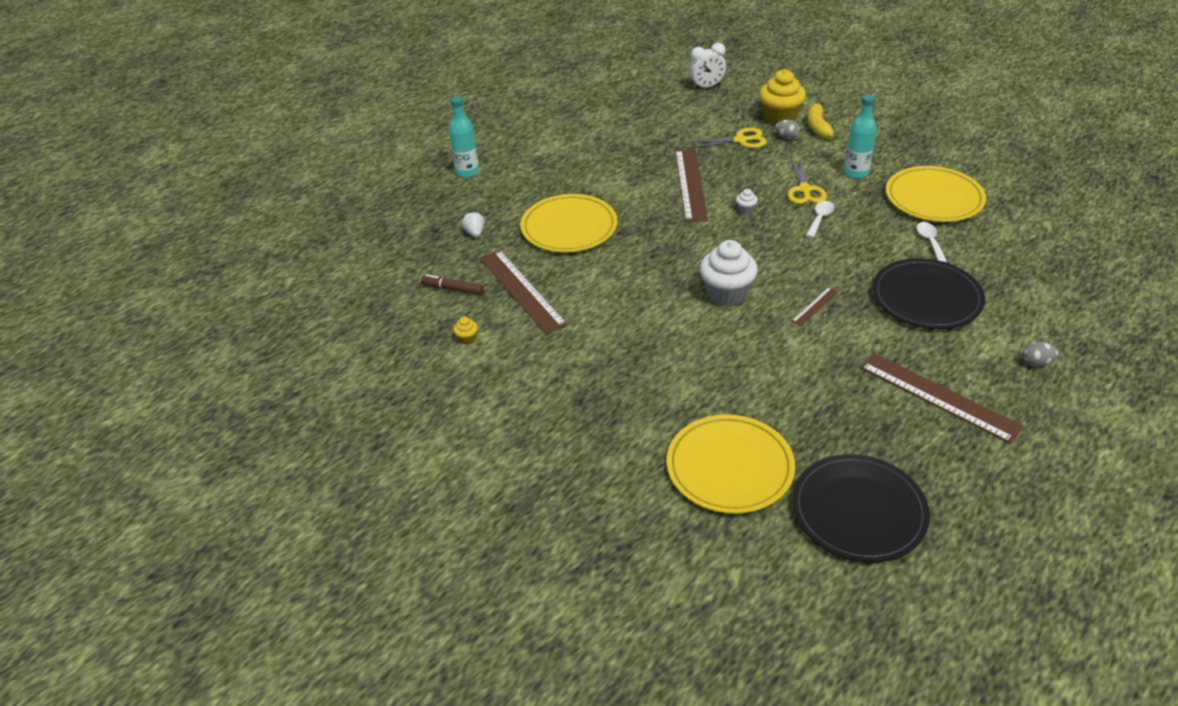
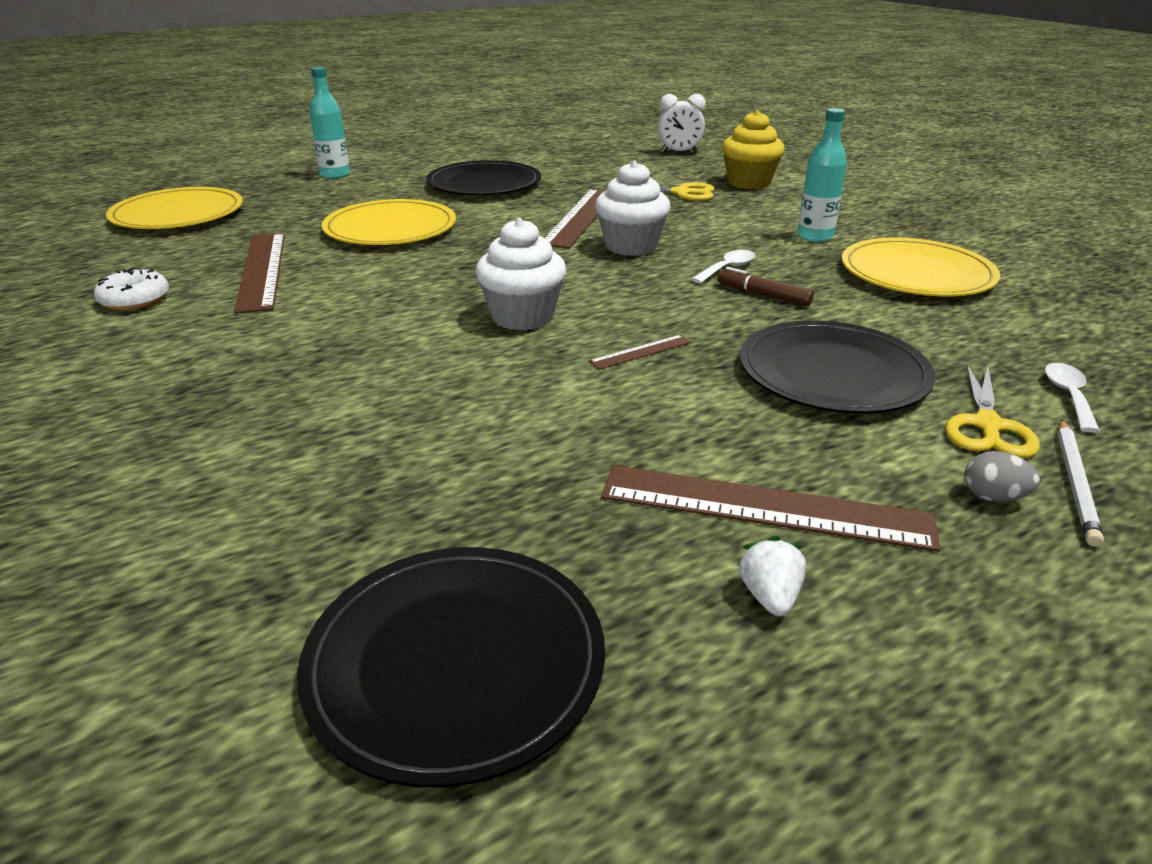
camera: 15 degrees right, 10 degrees down
brown marker [421,274,484,295] -> brown marker moved to [717,267,814,306]
yellow cupcake [453,317,478,344] -> white donut [94,268,169,311]
white strawberry [461,211,484,237] -> white strawberry moved to [737,536,806,616]
yellow plate [666,414,795,514] -> yellow plate moved to [106,187,243,229]
white cupcake [736,189,758,214] -> white cupcake [595,161,671,256], size x2.38
grey egg [775,120,800,139] -> none
yellow scissors [787,157,827,204] -> yellow scissors moved to [945,364,1040,458]
yellow banana [807,101,834,139] -> none
brown ruler [860,353,1024,444] -> brown ruler turned 45 degrees counterclockwise [601,465,940,552]
white spoon [916,222,947,262] -> white spoon moved to [1045,363,1100,433]
none -> black plate [426,160,541,195]
none -> white pencil [1058,419,1104,547]

